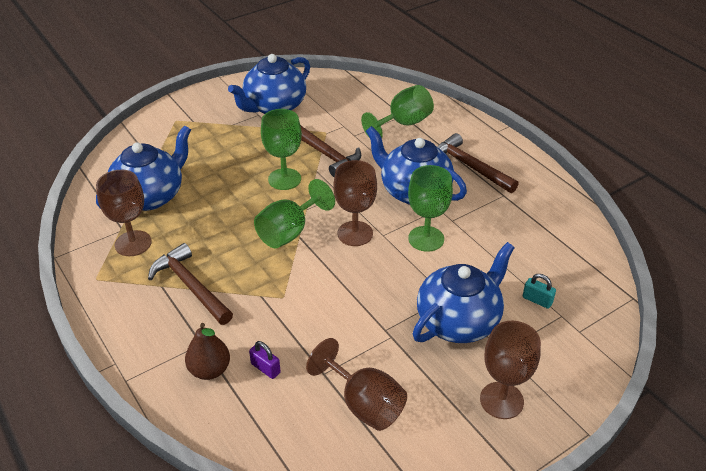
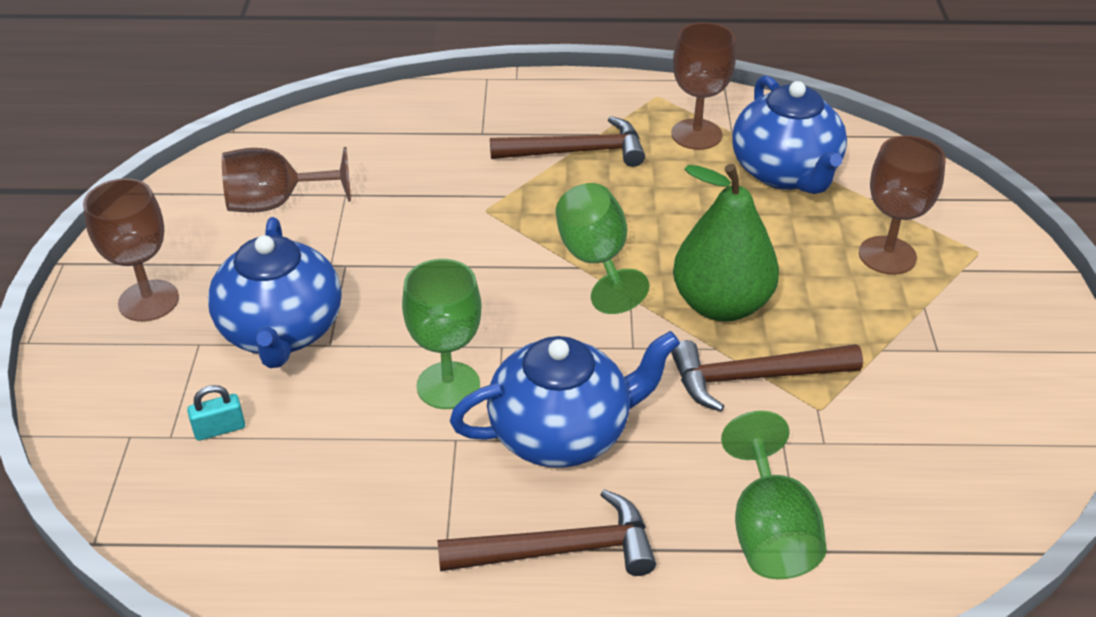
camera: 125 degrees right, 0 degrees up
brown pear [185,323,230,380] -> none
blue teapot [228,54,310,114] -> none
purple padlock [249,341,281,379] -> none
green goblet [261,109,302,190] -> green pear [673,164,779,322]
brown goblet [333,160,377,246] -> brown goblet moved to [859,135,946,275]

